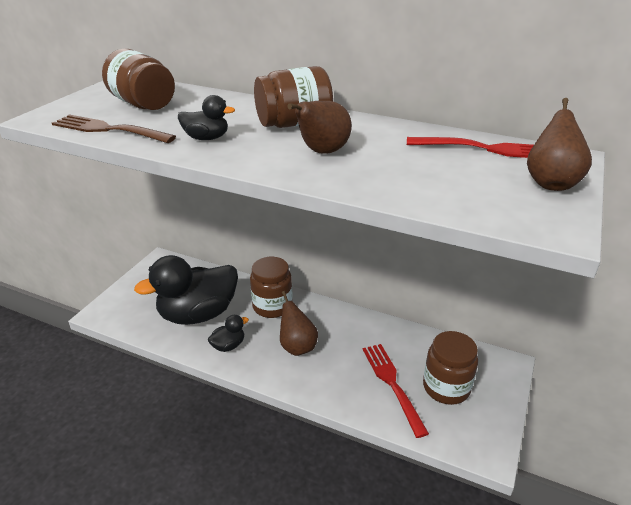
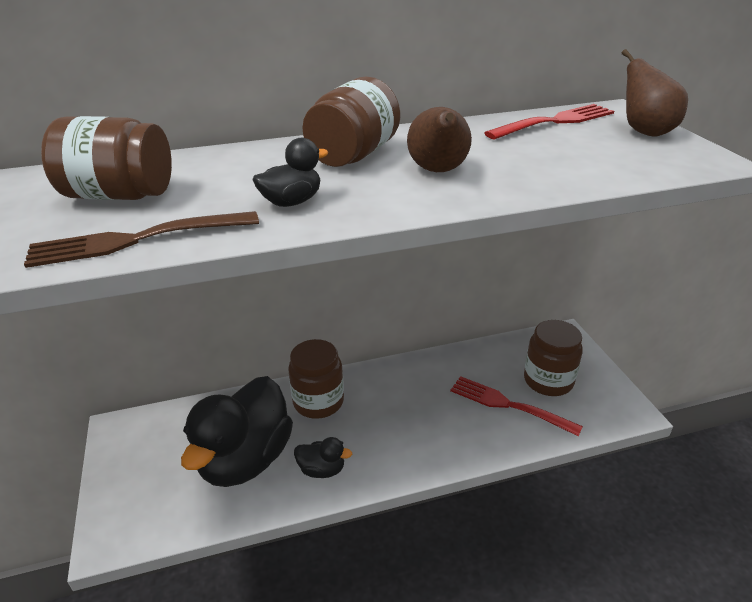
camera: 40 degrees left, 0 degrees up
black duck [208,315,249,352] -> black duck turned 90 degrees clockwise [294,437,352,478]
brown pear [280,291,318,356] -> none

